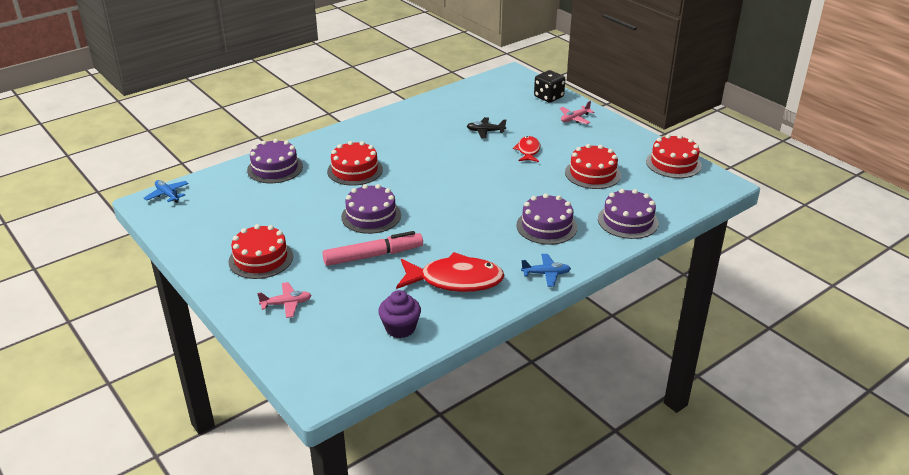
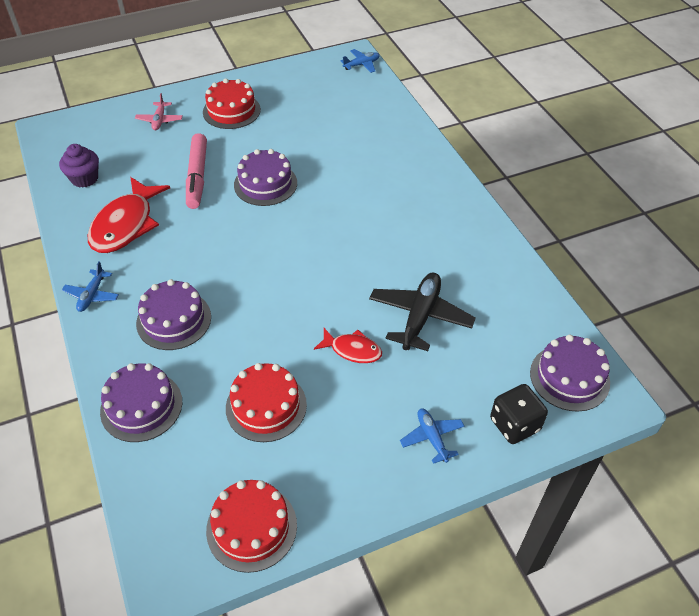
camera: 105 degrees right, 15 degrees up
purple cake [247,139,303,183] -> purple cake moved to [530,334,610,412]
red cake [327,141,383,186] -> none
black plane [467,117,506,138] -> black plane [369,272,476,351], size x1.79
pink plane [559,101,594,124] -> blue plane [400,408,464,464]

